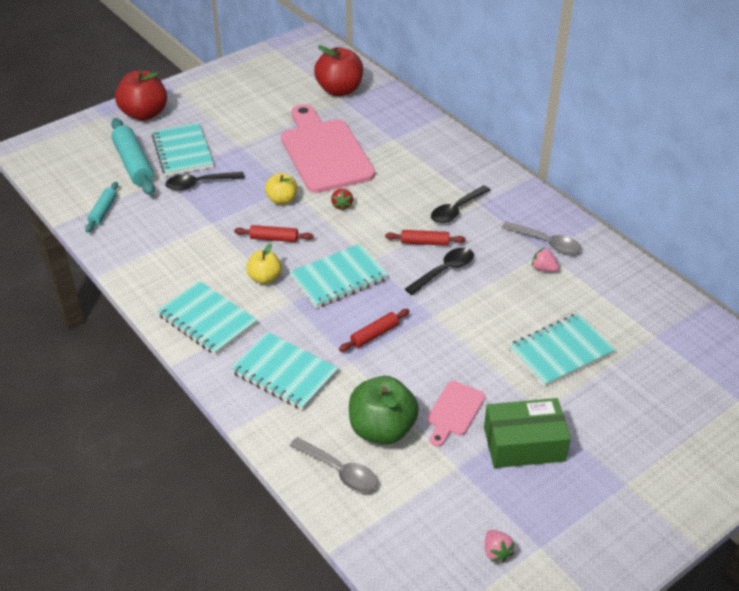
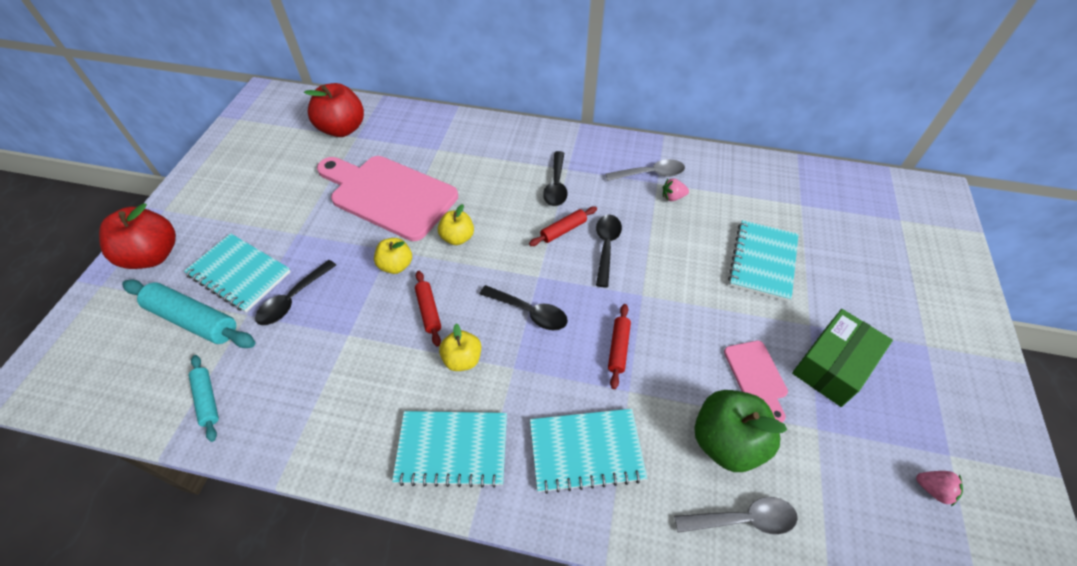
camera: 40 degrees left, 10 degrees up
red rolling pin [234,225,314,242] -> red rolling pin turned 75 degrees counterclockwise [415,271,441,347]
turquoise notebook [290,244,388,308] -> black spoon [480,285,568,330]
red strawberry [331,188,353,211] -> yellow apple [438,204,474,245]

